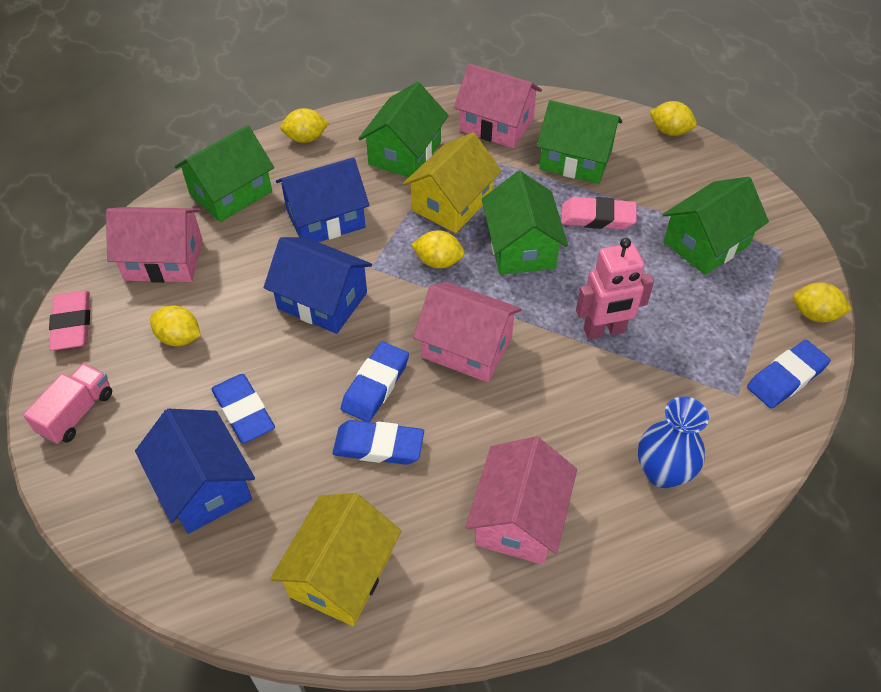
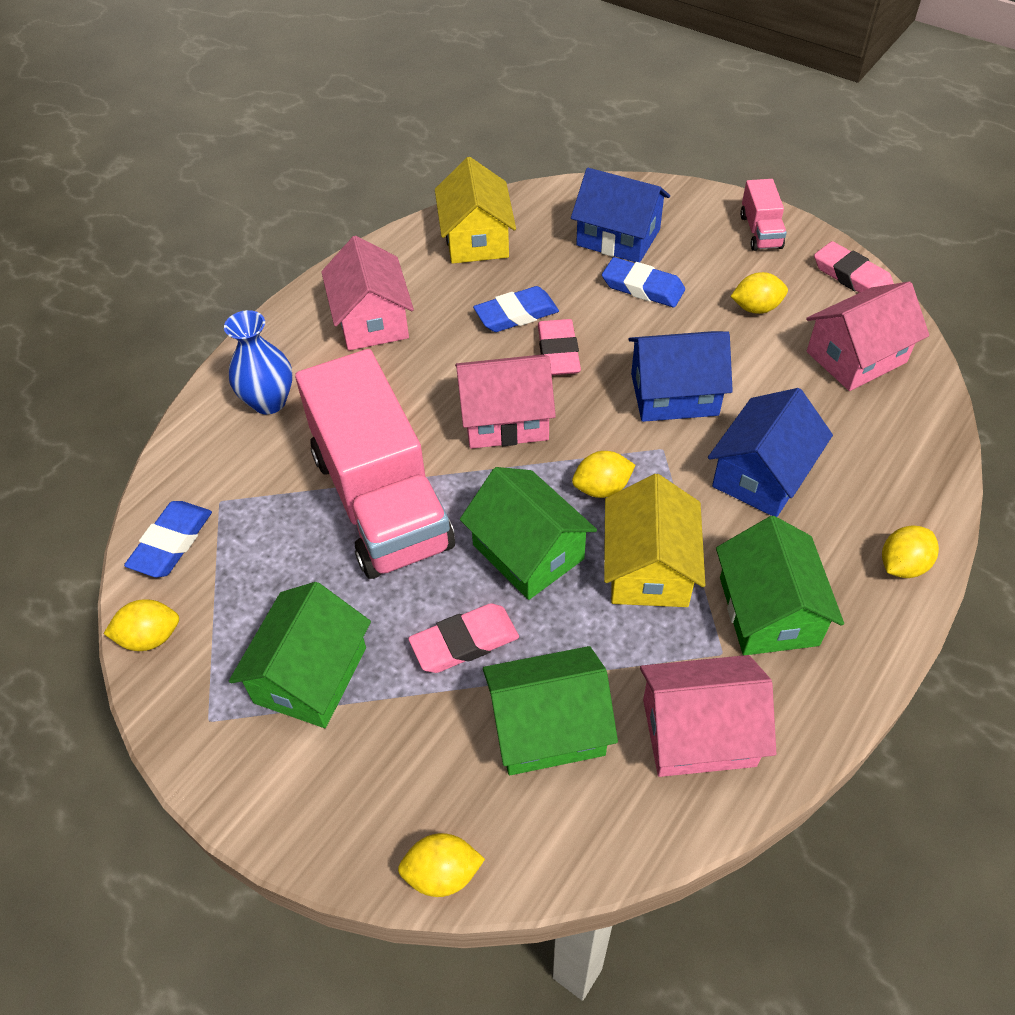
camera: 150 degrees right, 0 degrees up
green house [174,125,274,222] -> none
blue eraser [341,342,409,422] -> pink eraser [538,319,581,375]
pink robot [576,238,654,340] -> pink truck [295,349,455,579]

